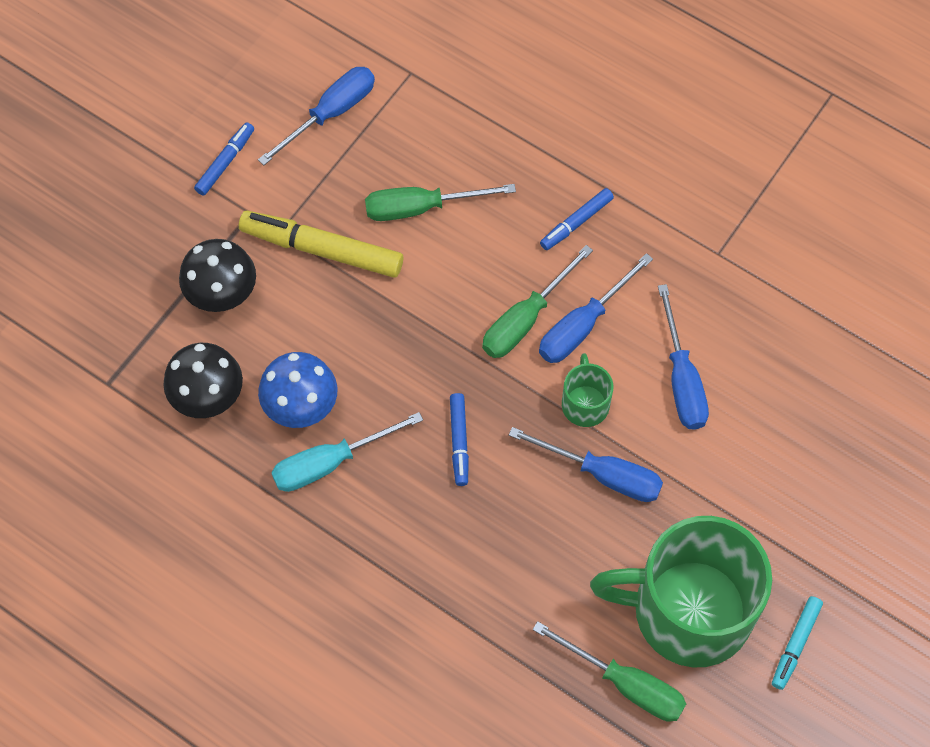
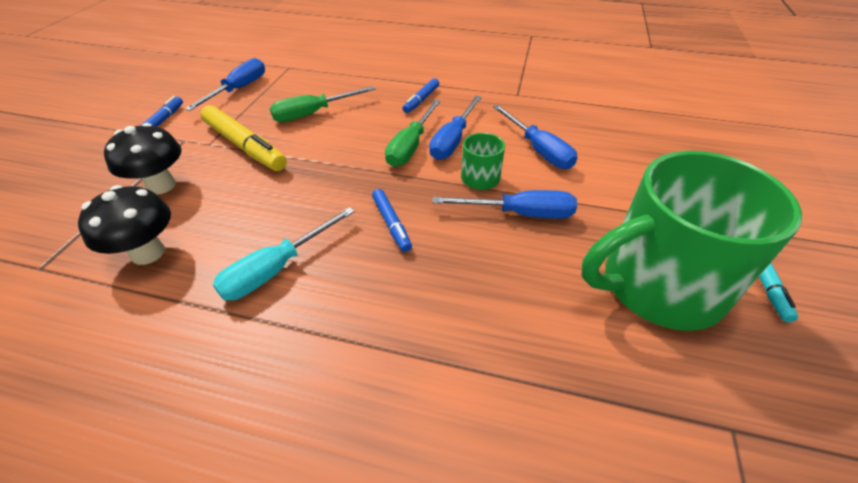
camera: 20 degrees left, 20 degrees down
yellow marker [239,211,403,278] -> yellow marker turned 135 degrees counterclockwise [201,105,287,171]
blue mushroom [258,352,337,428] -> none
green screwdriver [533,621,686,722] -> none

